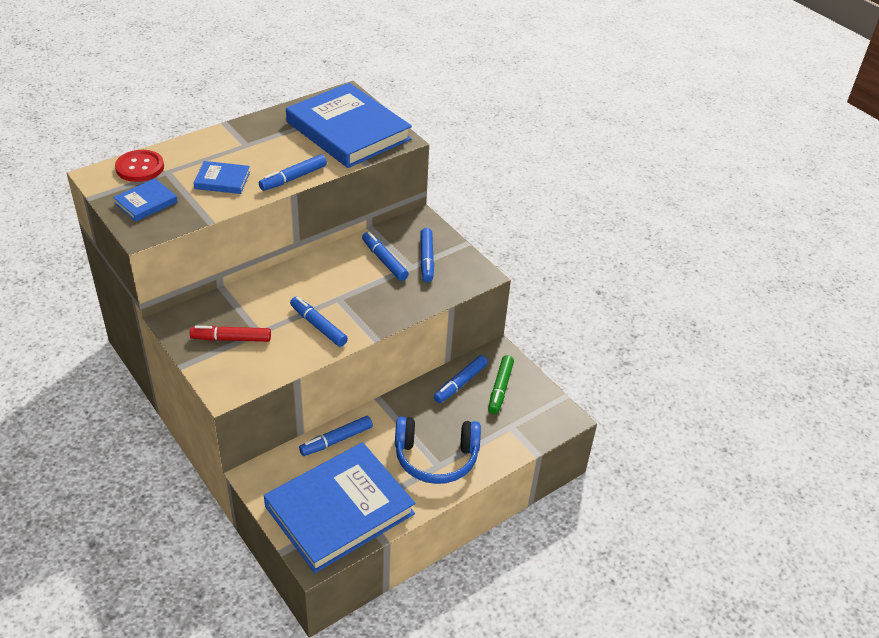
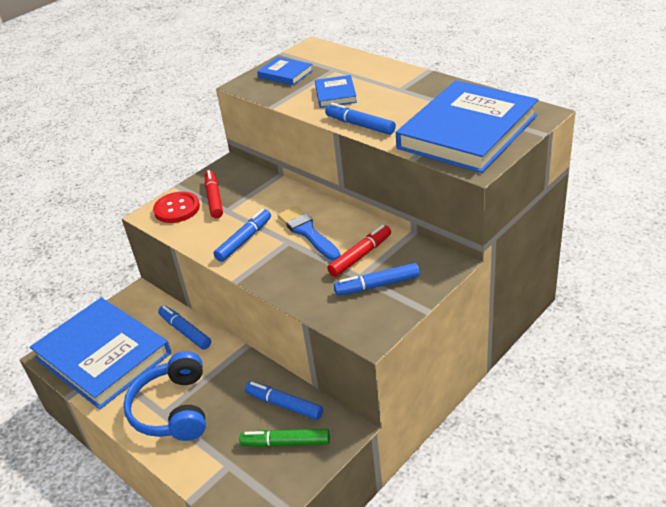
camera: 85 degrees right, 5 degrees down
red button [115,150,164,182] -> red button moved to [153,191,200,223]
blue marker [362,232,408,281] -> red marker [327,225,391,277]
none -> blue brush [278,206,341,261]

